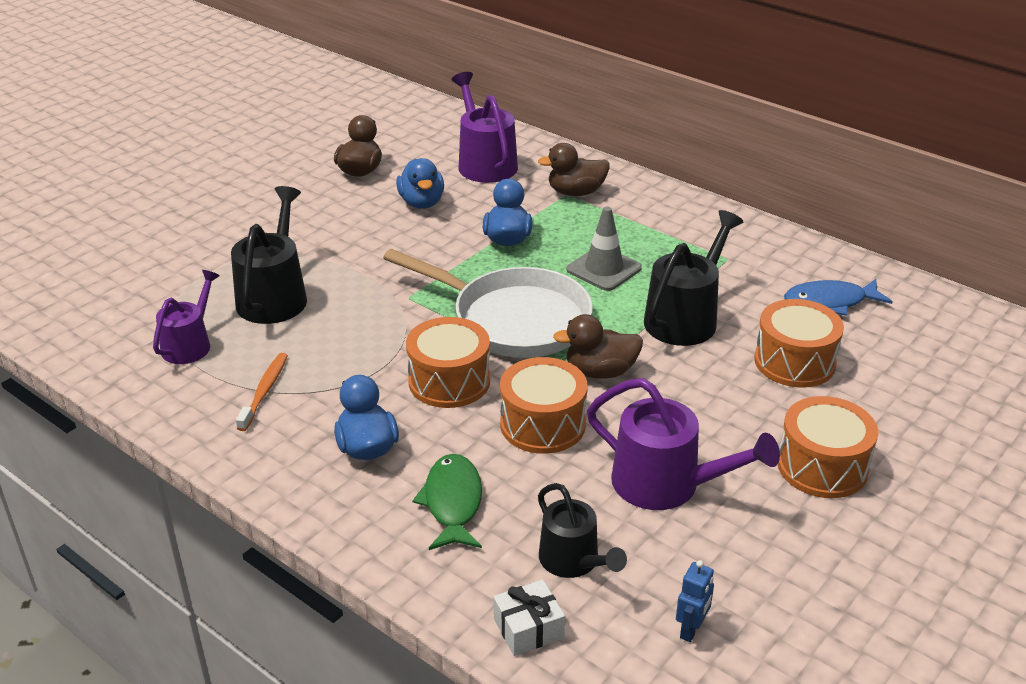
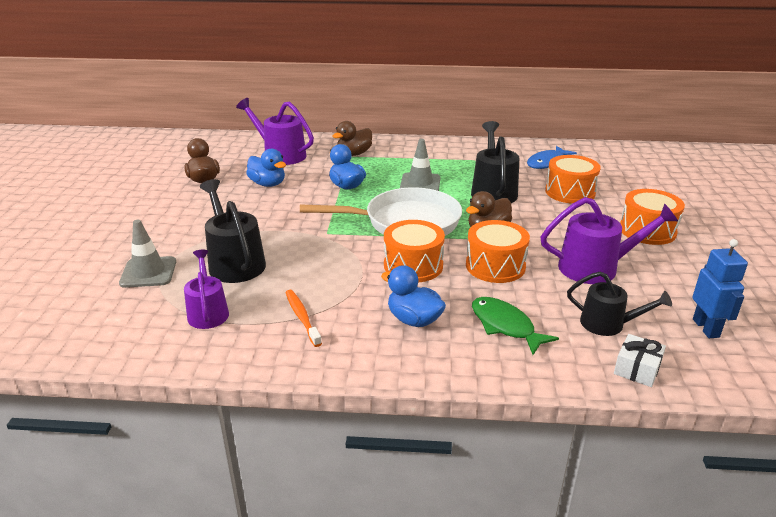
camera: 35 degrees left, 5 degrees down
blue robot [676,560,714,642] -> blue robot [692,239,748,338], size x1.57
none -> grey traffic cone [119,220,176,288]

